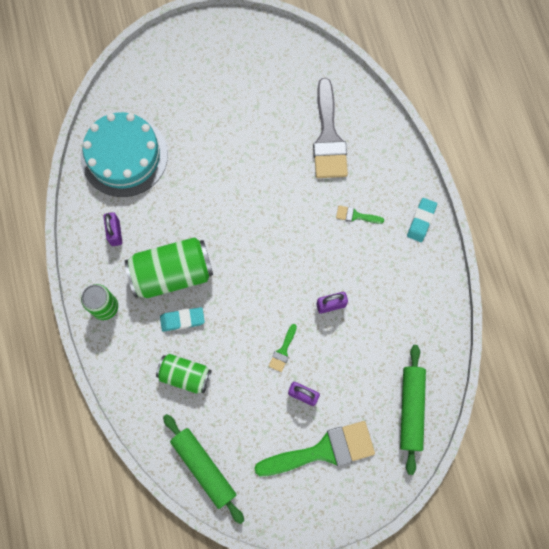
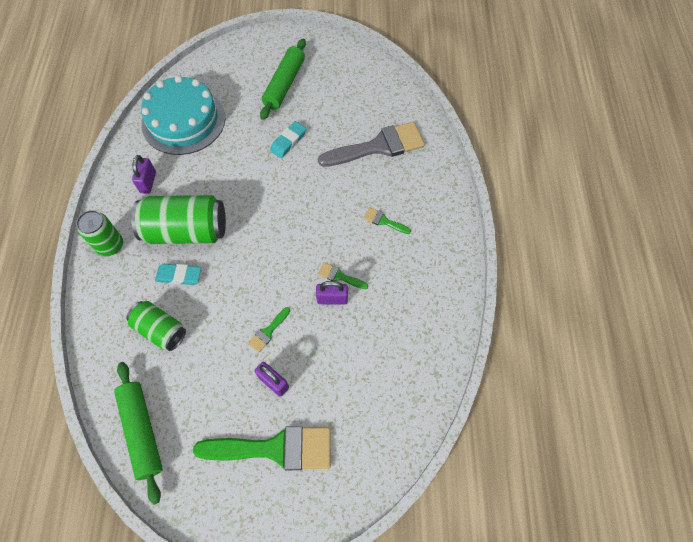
camera: 15 degrees right, 10 degrees down
grey brush [313,78,348,178] -> grey brush turned 120 degrees counterclockwise [318,122,425,167]
green rolling pin [400,345,426,475] -> green rolling pin moved to [260,38,306,120]
turquoise eraser [407,198,437,242] -> turquoise eraser moved to [270,121,306,158]
none -> green brush [318,262,368,289]

